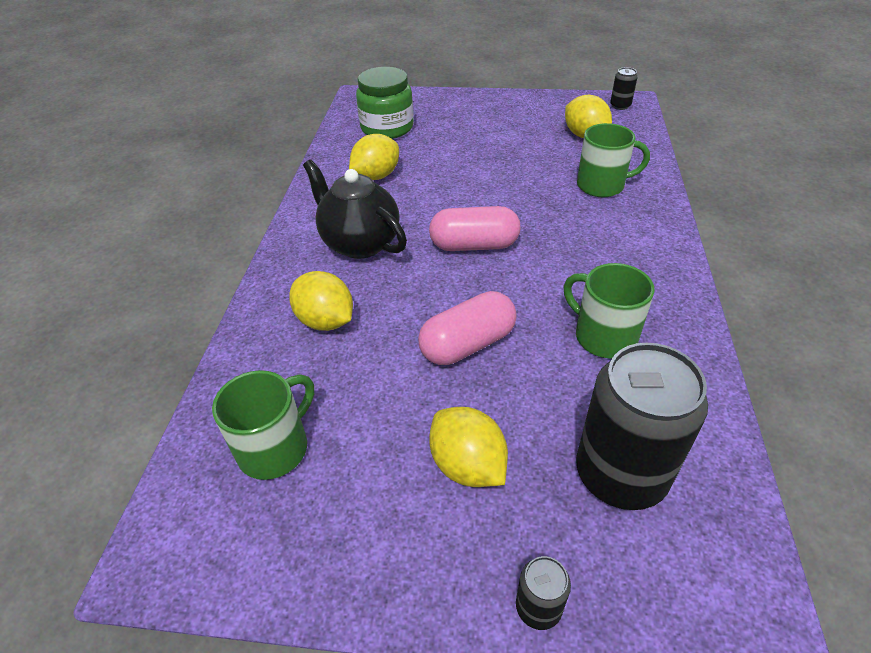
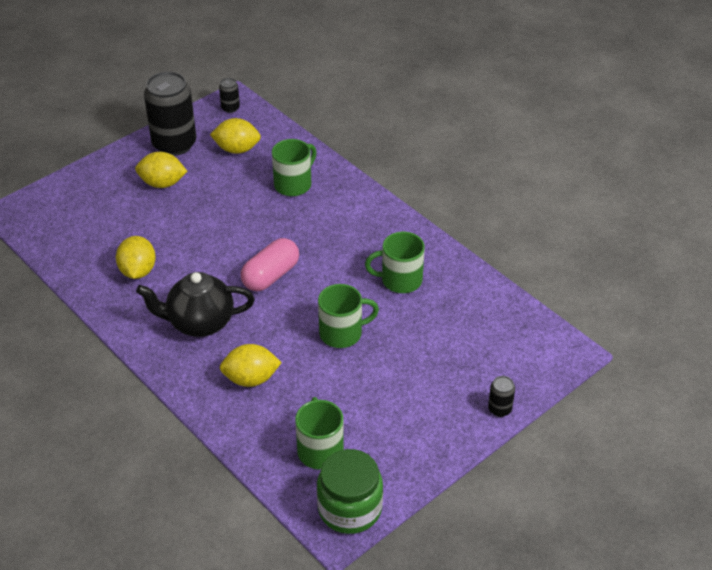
camera: 50 degrees left, 0 degrees up
green jar [356,67,414,139] -> green jar moved to [317,449,383,534]
pink capsule [418,291,517,365] -> green mug [318,284,379,348]
yellow lemon [429,407,508,487] -> yellow lemon moved to [135,152,188,188]
black can [576,343,708,510] -> black can moved to [144,71,196,156]

